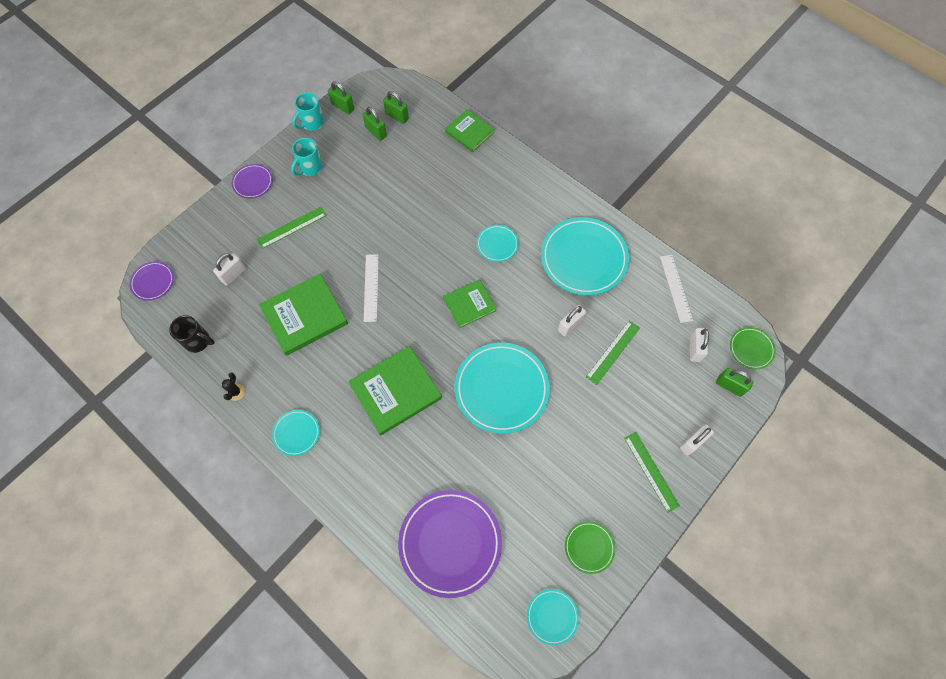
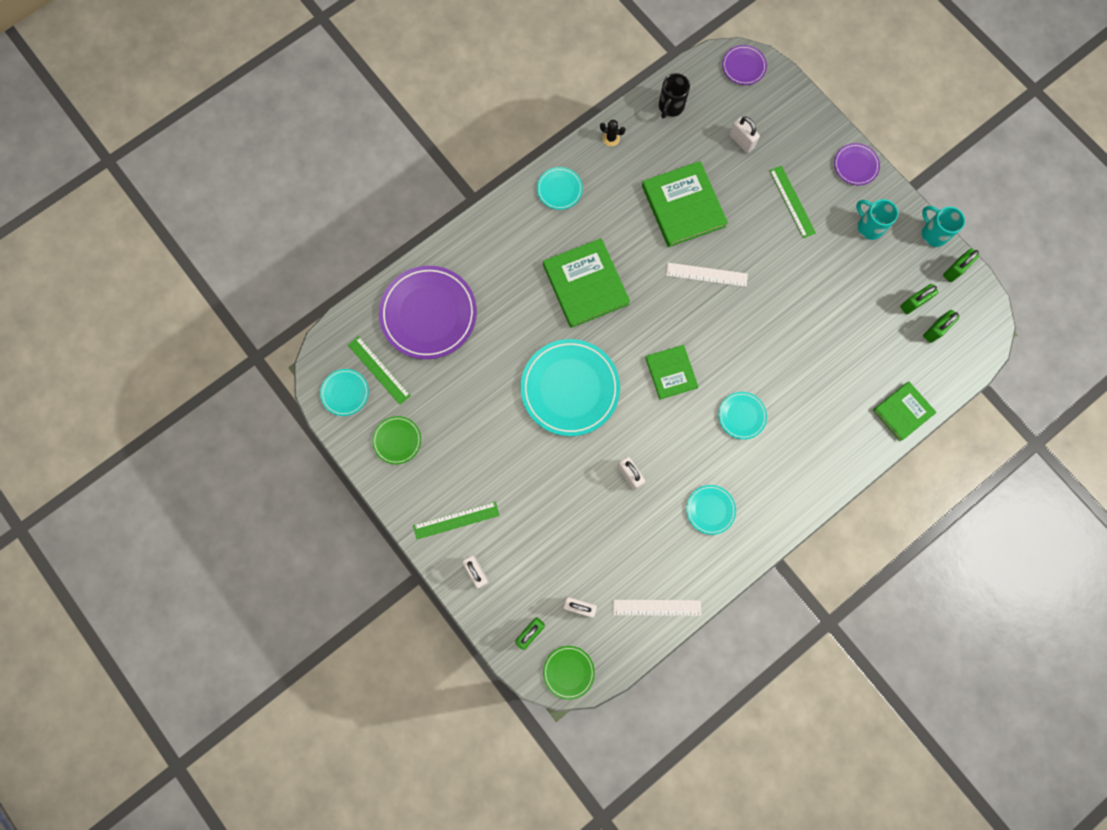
camera: 100 degrees right, 10 degrees up
turquoise plate [541,217,629,296] -> turquoise plate [686,485,736,535], size x0.49
green ruler [586,321,640,385] -> green ruler moved to [348,336,411,405]

